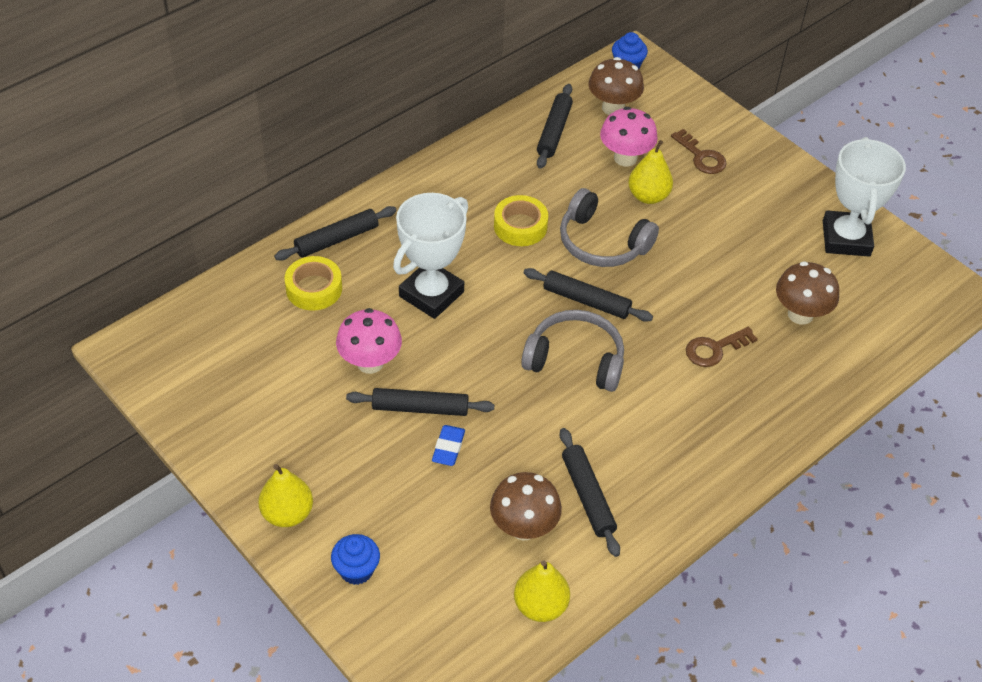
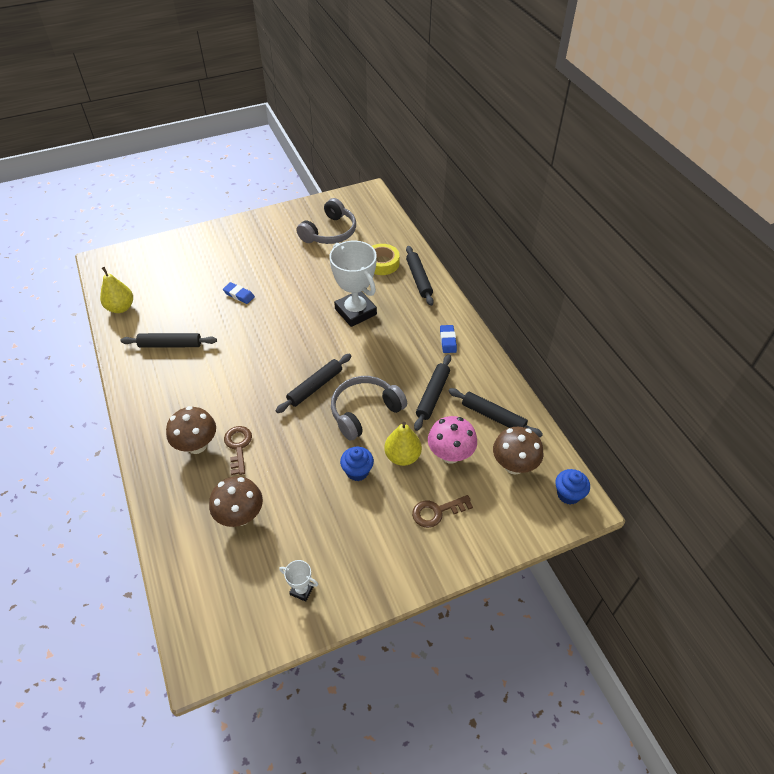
camera: 110 degrees right, 0 degrees up
yellow pear [258,464,313,527] -> none
blue cupcake [331,534,380,585] -> blue cupcake moved to [340,447,374,481]
pink mushroom [336,308,402,374] -> none
black rolling pin [346,388,494,416] -> black rolling pin moved to [414,354,451,431]
brown mushroom [490,472,562,541] -> brown mushroom moved to [166,406,216,454]
yellow tape [494,195,548,246] -> none
grey headphones [521,310,624,392] -> grey headphones moved to [296,198,356,244]
white trophy [823,137,906,257] -> white trophy [279,560,319,602], size x0.43
none -> blue eraser [440,325,457,353]

